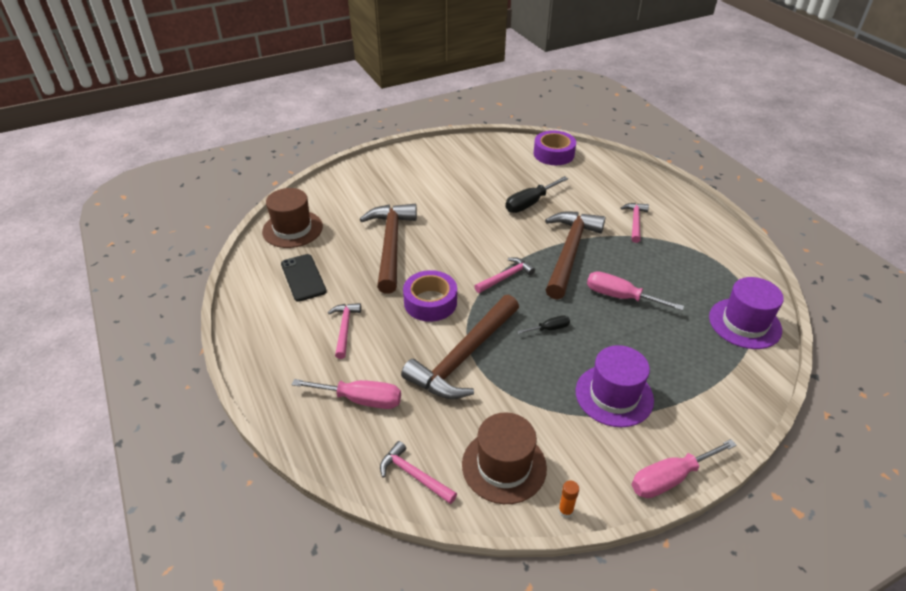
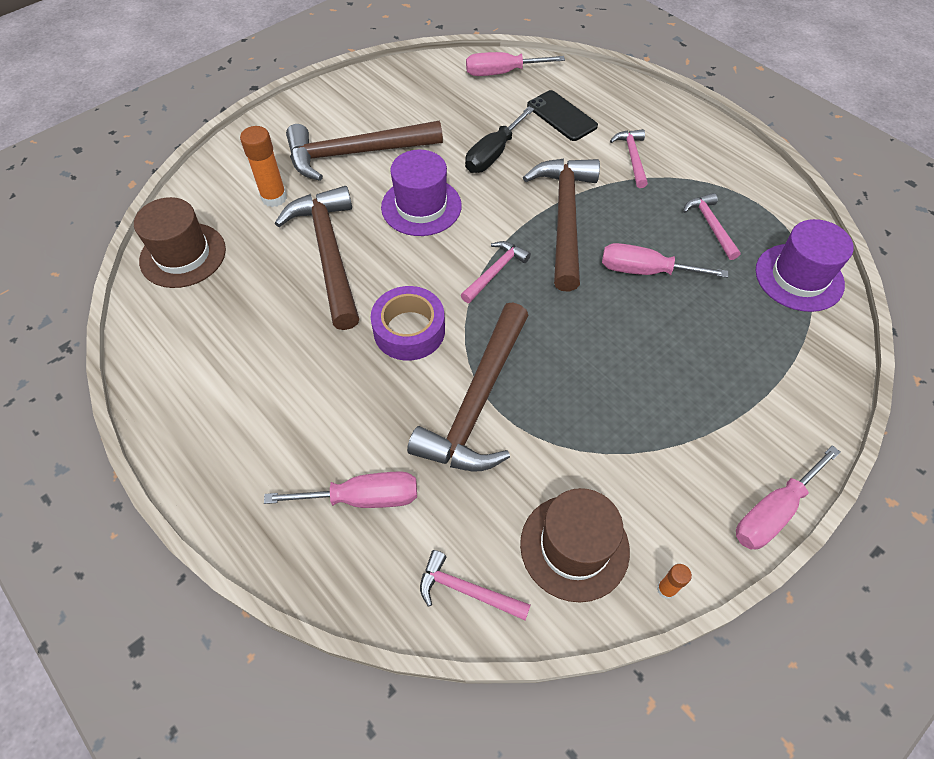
camera: 15 degrees left, 15 degrees up
black phone [281,254,327,302] -> black phone moved to [527,90,598,141]
pink hammer [328,303,361,359] -> pink hammer moved to [683,193,741,260]
black screwdriver [518,315,570,334] -> none
purple tape [534,130,576,165] -> pink screwdriver [466,52,565,76]
purple hat [576,345,654,427] -> purple hat moved to [381,150,462,236]
none -> orange glue stick [240,126,287,207]
none -> brown hammer [286,121,443,181]

